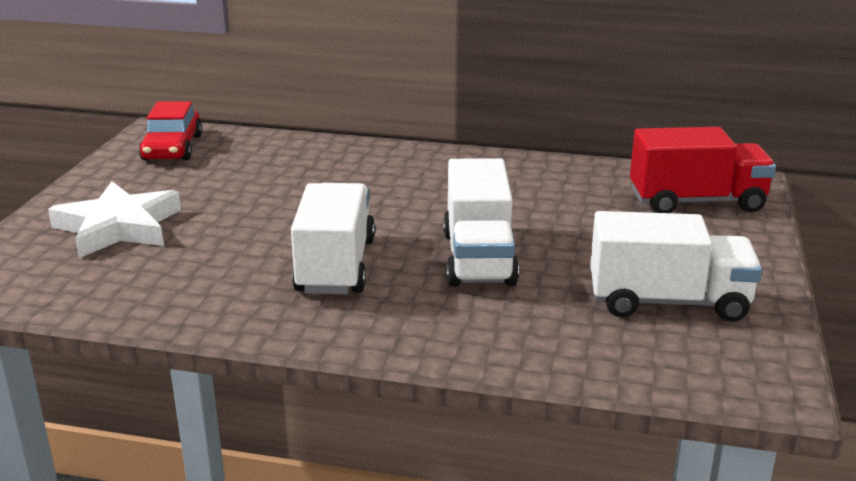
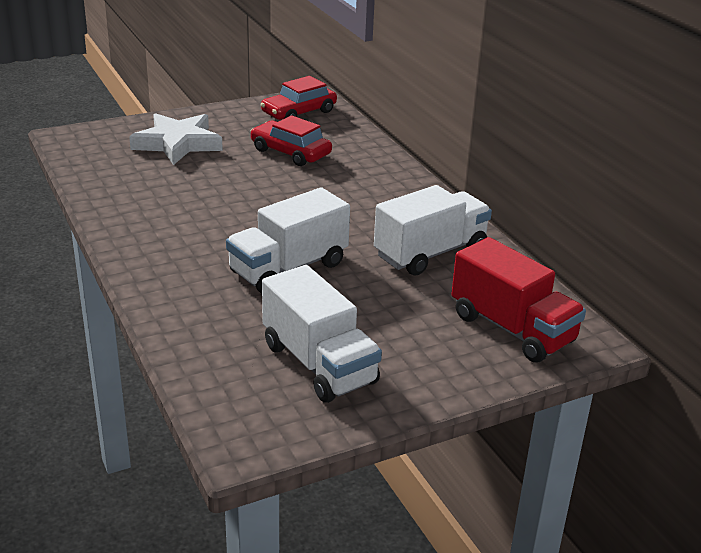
camera: 50 degrees right, 5 degrees up
white truck [291,183,375,294] -> white truck moved to [374,185,492,275]
none -> red car [250,115,332,166]

